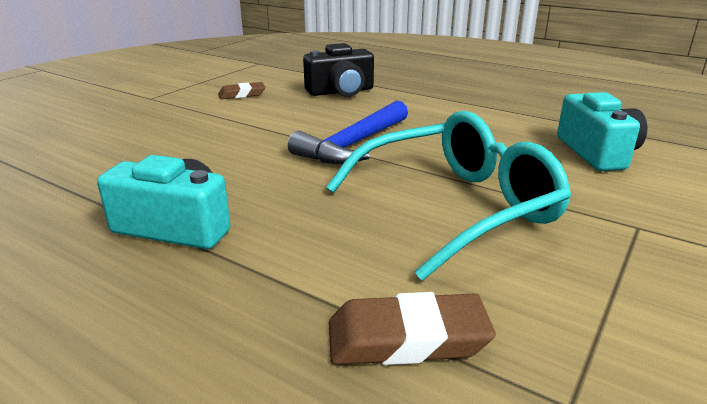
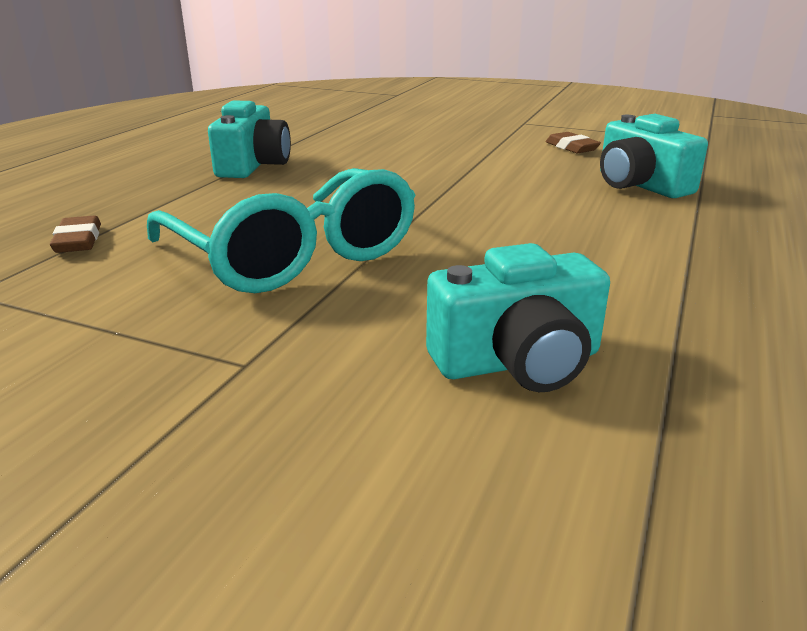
camera: 80 degrees right, 0 degrees up
blue hammer [288,100,408,164] -> none
black camera [303,43,374,97] -> turquoise camera [600,114,708,198]
brown eraser [329,292,496,365] -> brown eraser [50,216,101,253], size x0.66

